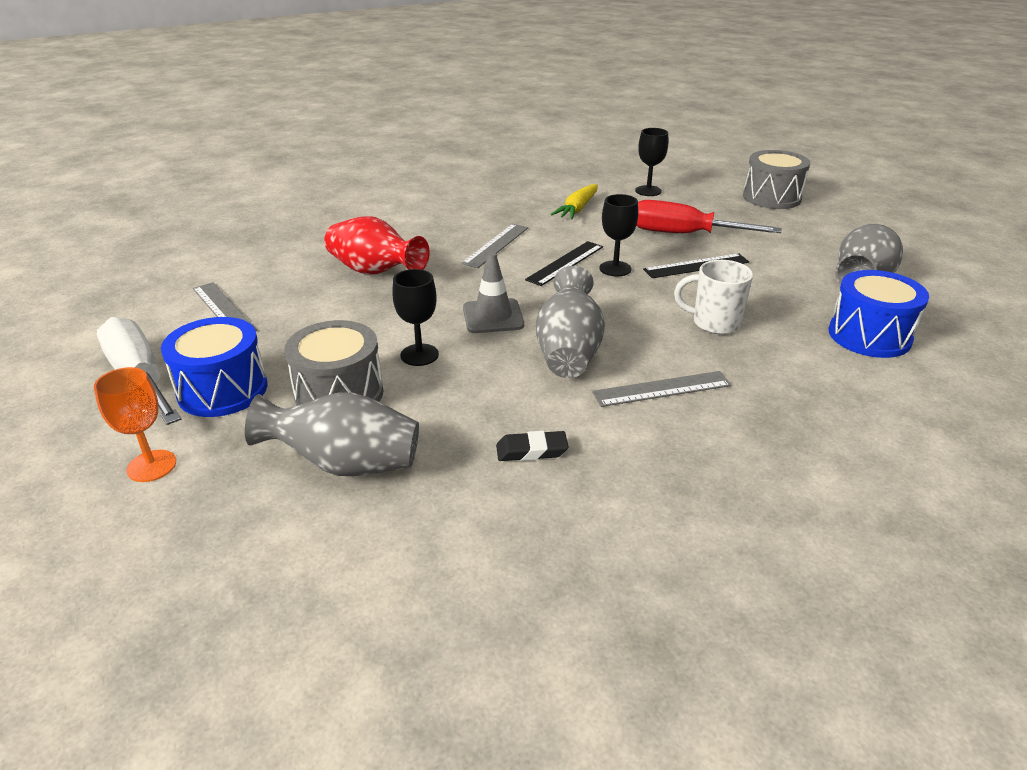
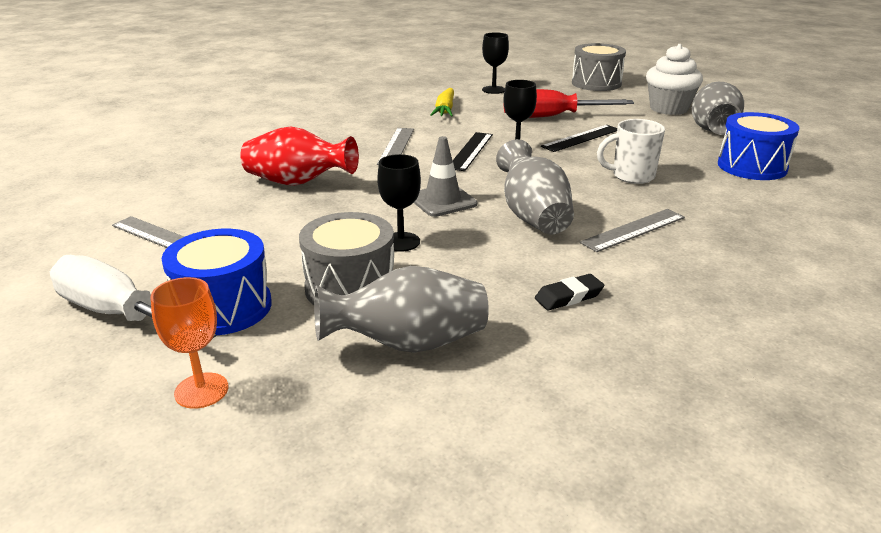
camera: 20 degrees left, 5 degrees down
none -> white cupcake [646,44,703,115]

